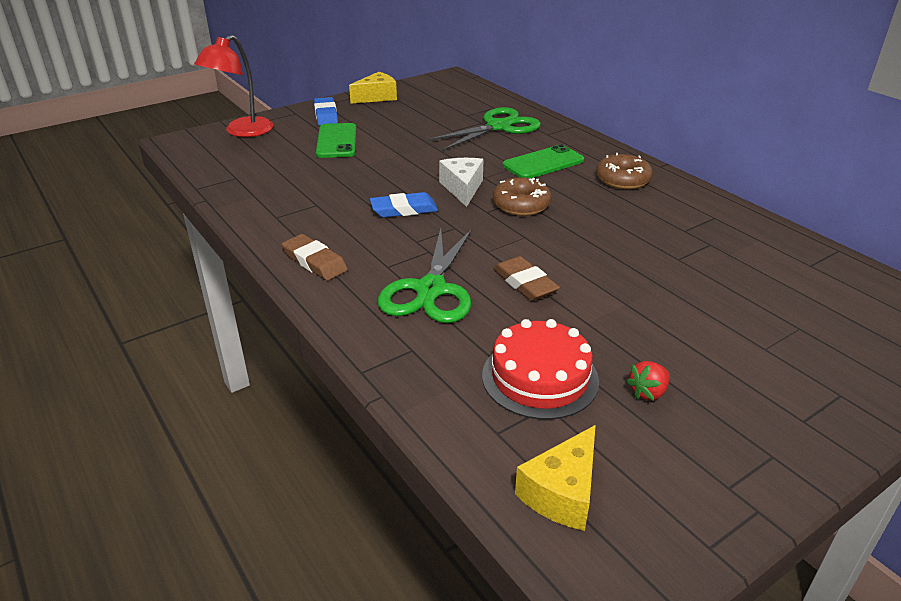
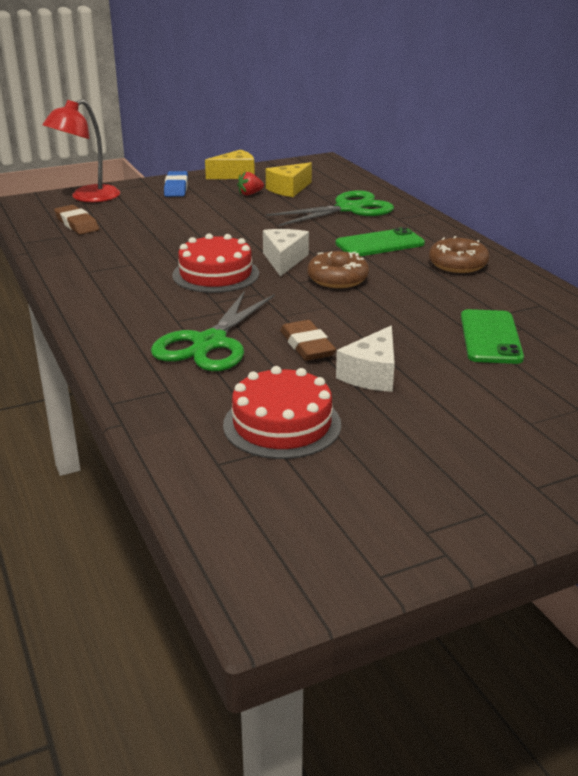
camera: 10 degrees right, 5 degrees down
brown eraser [282,234,348,281] -> brown eraser moved to [54,205,99,235]
green phone [316,123,356,158] -> green phone moved to [461,309,524,364]
blue eraser [370,192,438,218] -> red cake [172,233,259,293]
yellow cheese [515,425,596,531] -> yellow cheese moved to [266,162,312,197]
red strawberry [626,361,670,401] -> red strawberry moved to [237,171,264,195]
none -> white cheese [336,326,395,392]

